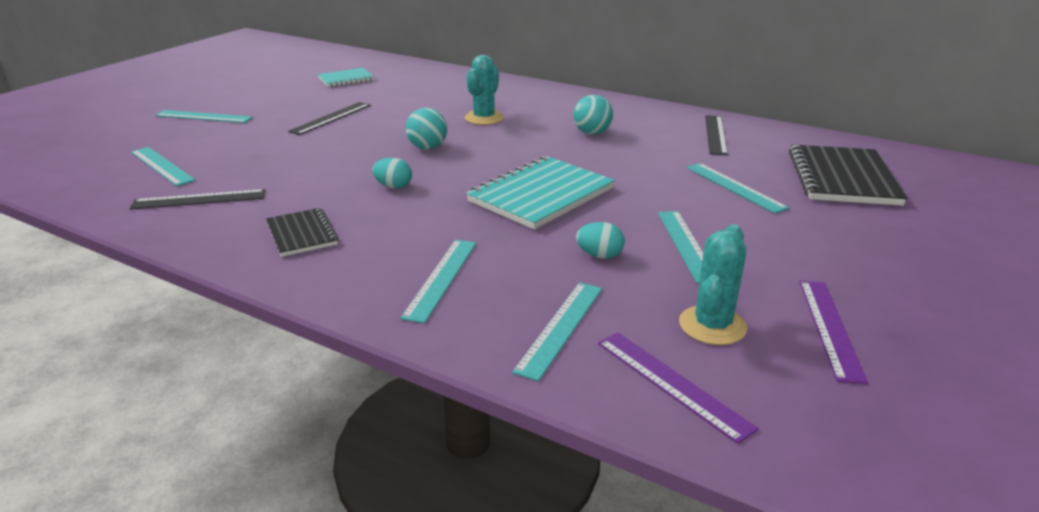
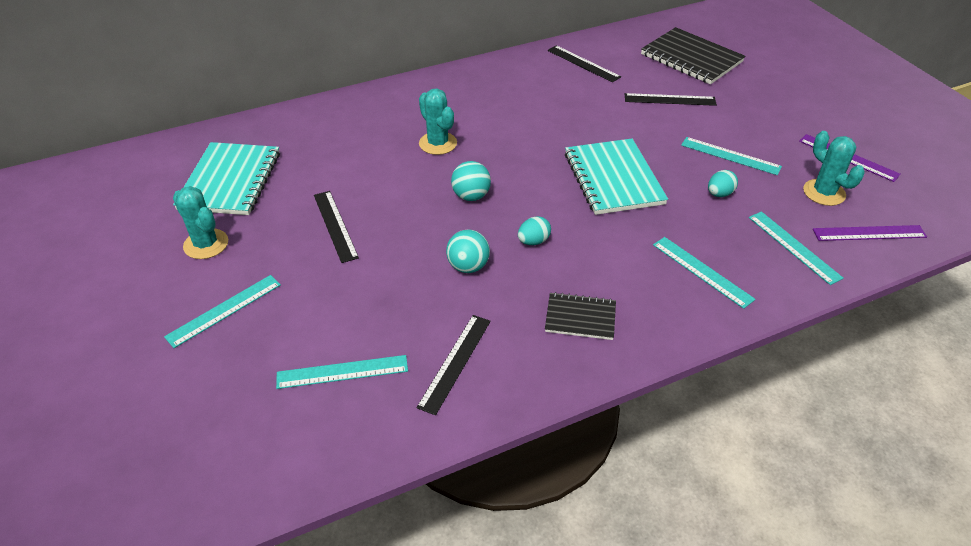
camera: 55 degrees left, 15 degrees up
turquoise notebook [317,68,374,87] -> turquoise notebook [173,142,280,215], size x1.78
turquoise ball [573,95,613,135] -> turquoise ball moved to [446,229,490,273]
turquoise ruler [686,163,789,213] -> black ruler [625,93,717,106]
none -> turquoise cactus [173,186,228,259]

